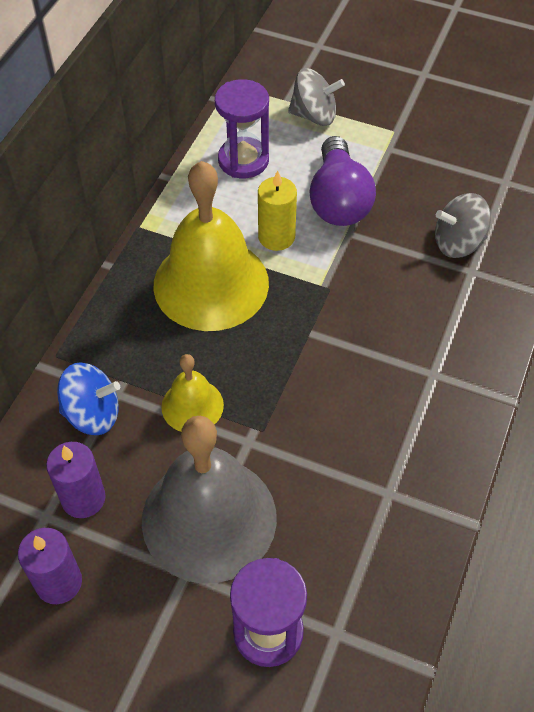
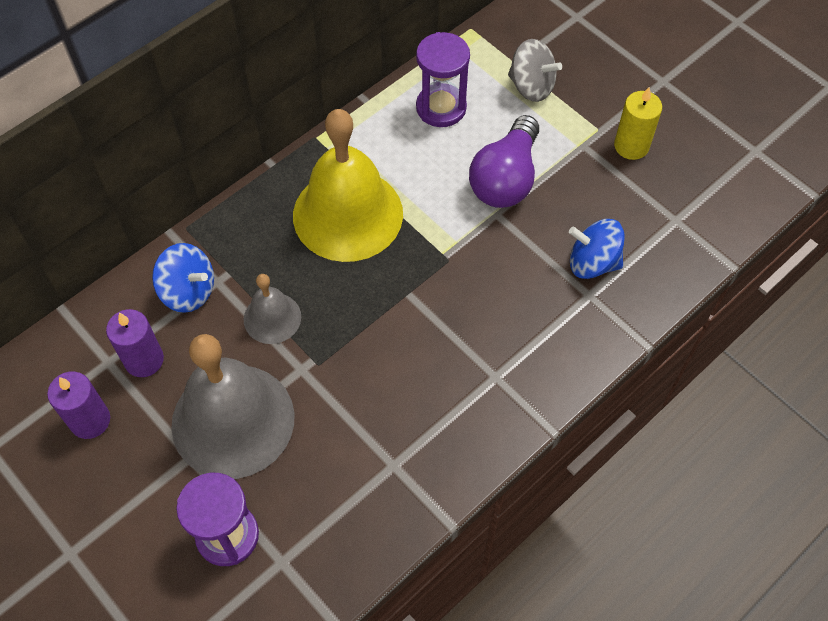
camera: 25 degrees right, 5 degrees up
yellow bell [161,354,224,432] -> grey bell [244,274,301,344]
yellow candle [258,170,297,251] -> yellow candle moved to [614,87,662,160]
grey spinning top [435,193,491,258] -> blue spinning top [569,219,625,279]

